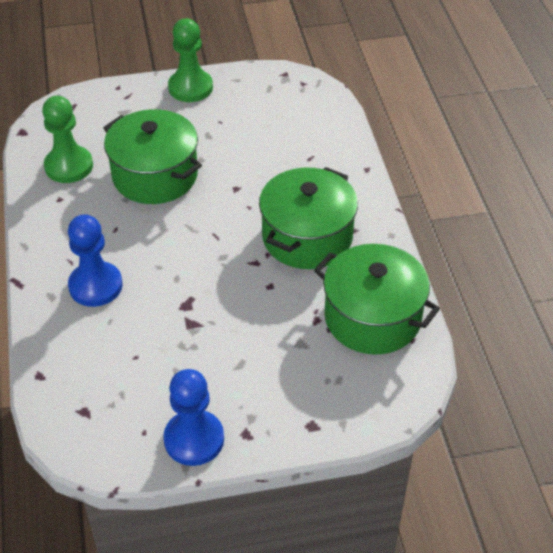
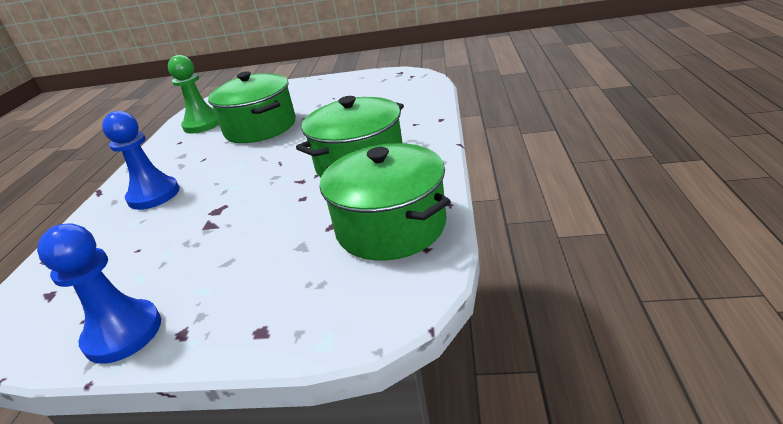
camera: 20 degrees right, 15 degrees down
green pawn [168,18,213,102] -> none

